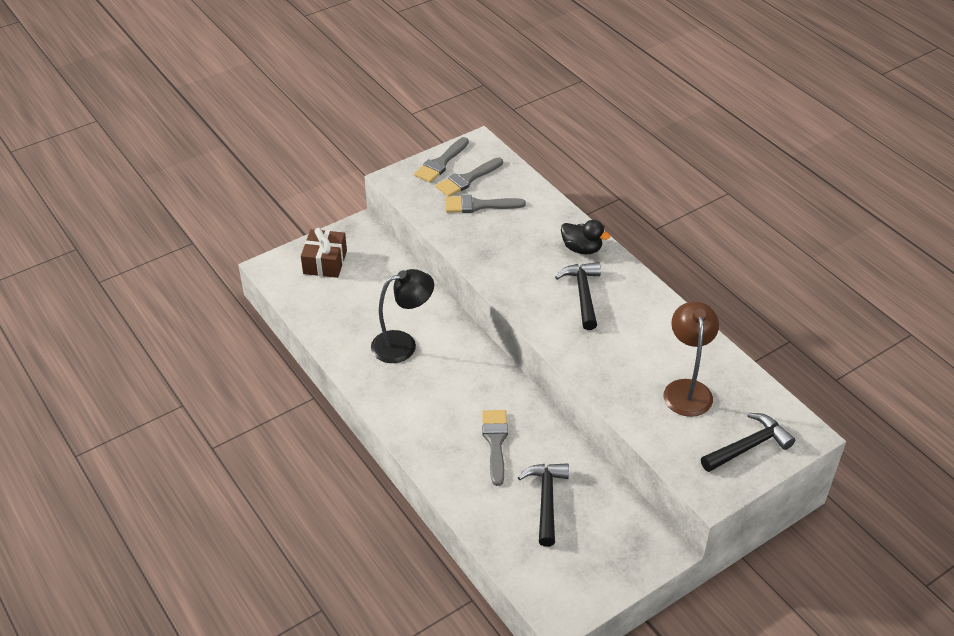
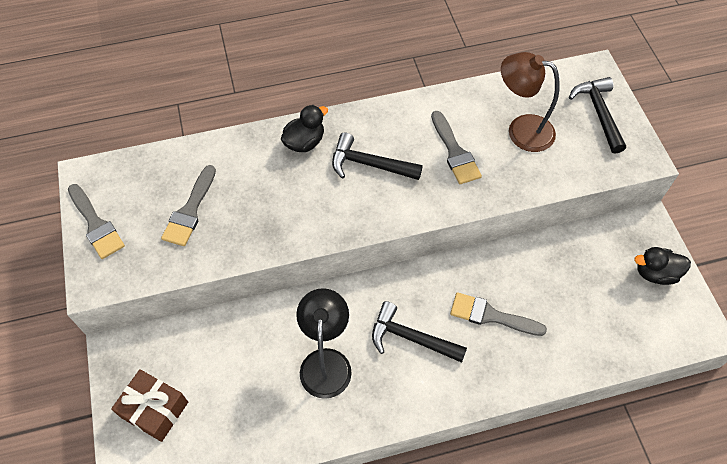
camera: 70 degrees left, 15 degrees up
grey brush [436,157,503,197] -> grey brush moved to [431,111,482,184]
black hammer [518,463,569,547] -> black hammer moved to [372,301,467,363]
none -> black duck [634,247,691,285]

